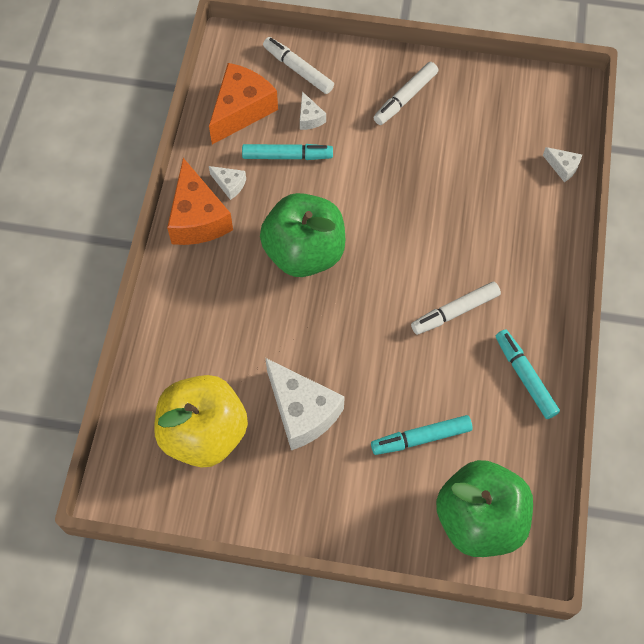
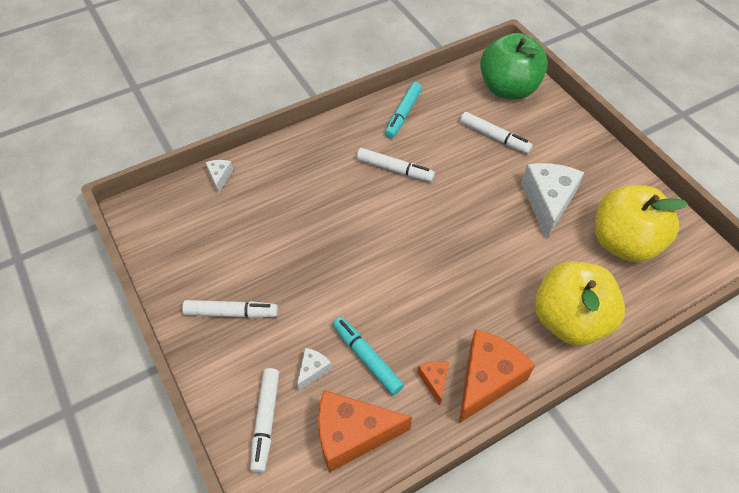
camera: 130 degrees left, 10 degrees down
white cheese [209,166,246,200] -> orange cheese [417,361,449,406]
green apple [260,193,345,277] -> none
turquoise marker [371,415,473,455] -> white marker [460,112,533,154]
none -> yellow apple [535,261,625,346]

